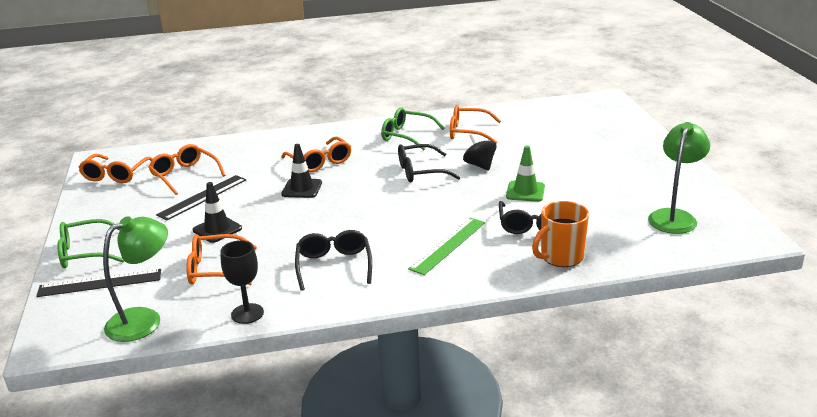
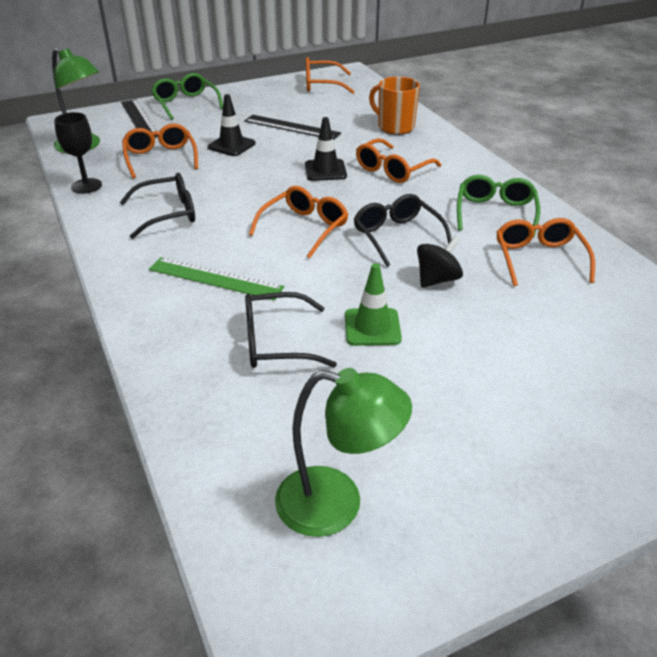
camera: 75 degrees right, 10 degrees up
orange glasses [148,144,226,195] -> orange glasses moved to [249,186,348,258]
orange mug [532,201,589,267] -> orange mug moved to [369,77,420,135]

